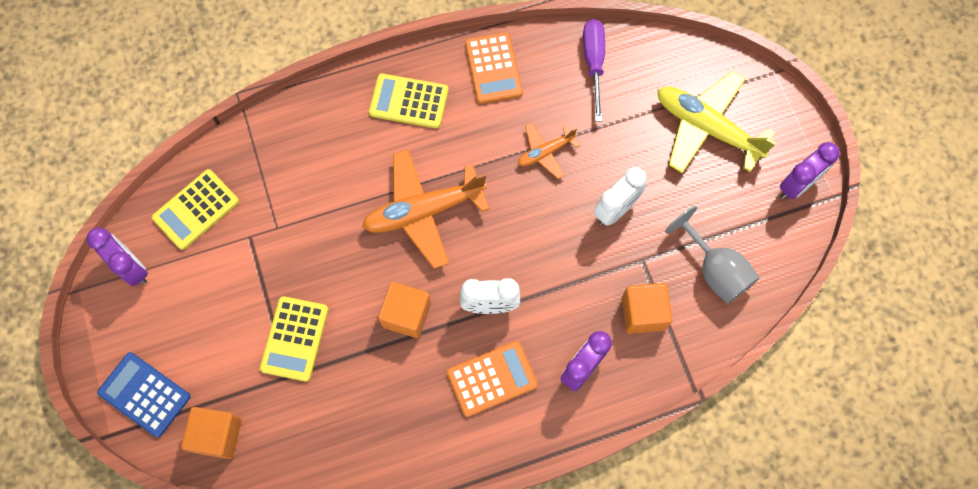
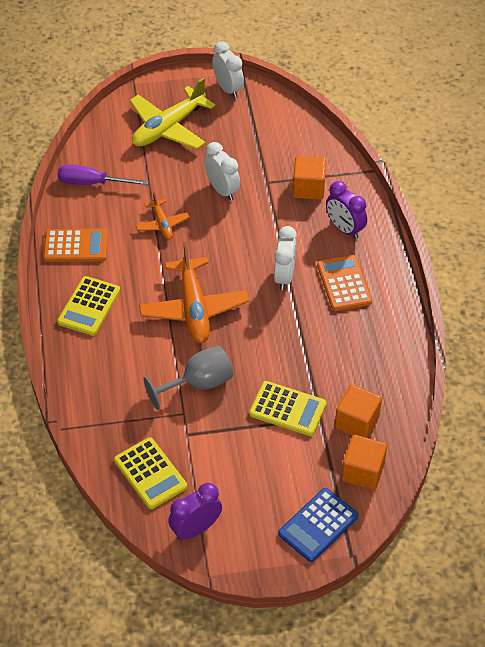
camera: 80 degrees left, 20 degrees down
orange cube [378,282,431,338] -> orange cube moved to [335,385,382,438]
grey goblet [665,206,760,304] -> grey goblet moved to [143,346,233,410]
purple clock [780,142,840,199] -> white clock [212,41,244,98]

